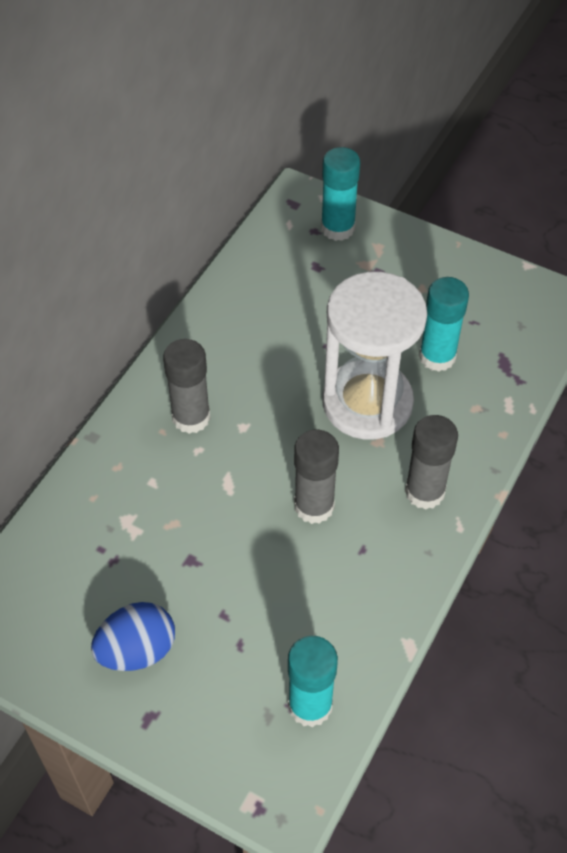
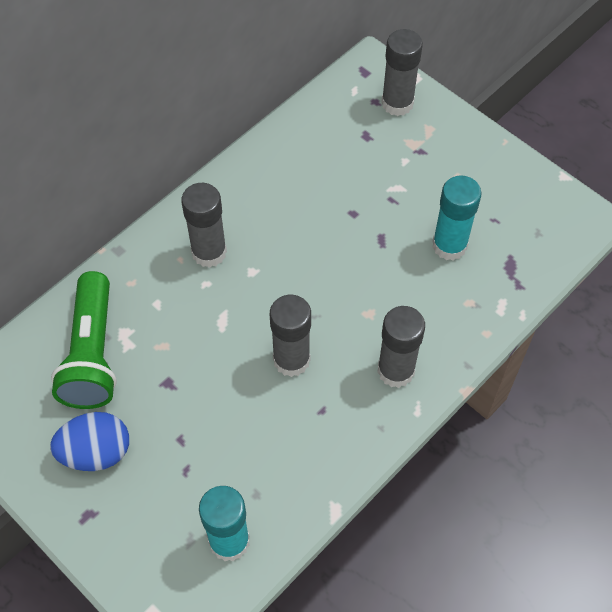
camera: 15 degrees right, 5 degrees up
turquoise glue stick [321,147,360,241] -> grey glue stick [381,29,423,116]
white hourglass [323,271,427,440] -> none
none -> green flashlight [51,271,117,409]

